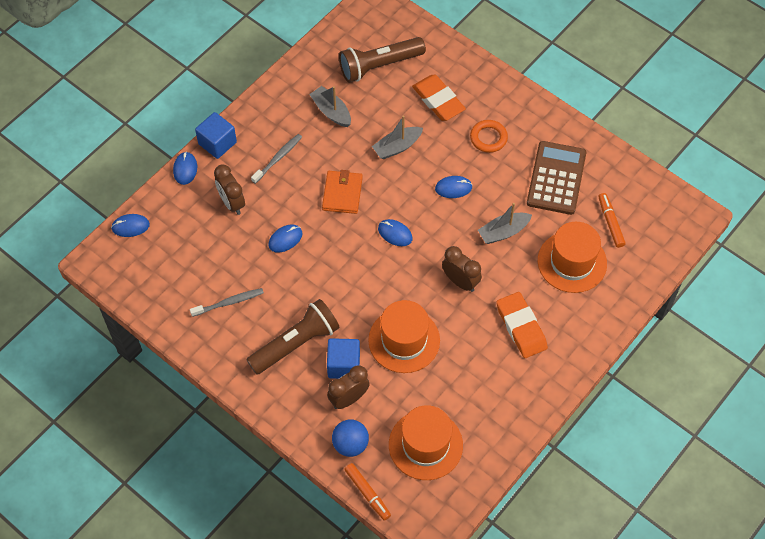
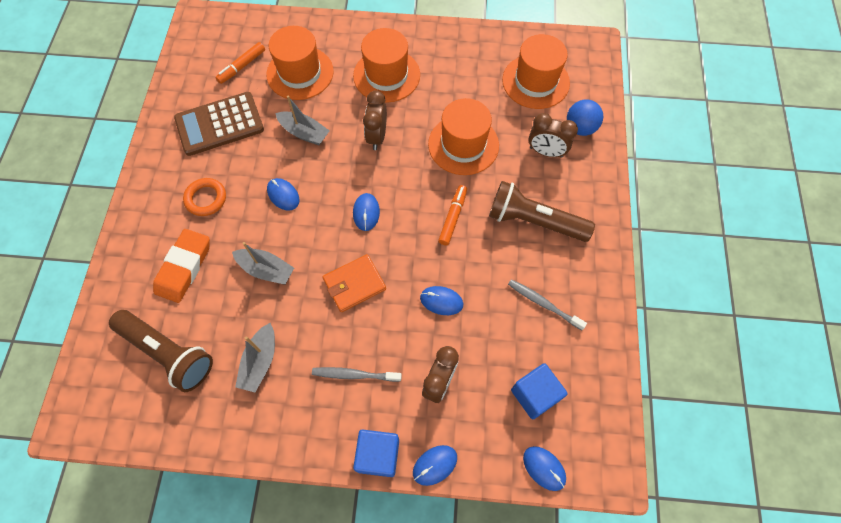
camera: 125 degrees left, 5 degrees up
blue cube [327,338,360,379] -> blue cube moved to [511,363,568,419]
orange marker [344,463,391,520] -> orange marker moved to [438,185,467,245]
orange eraser [496,292,548,358] -> orange hat [353,28,420,103]

